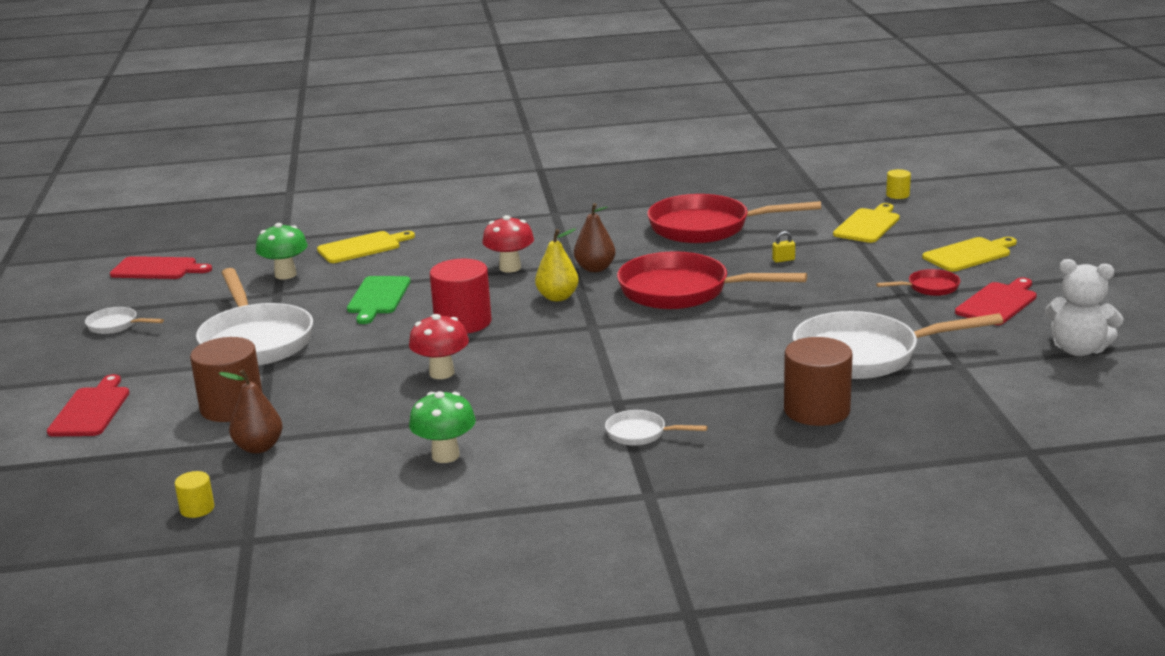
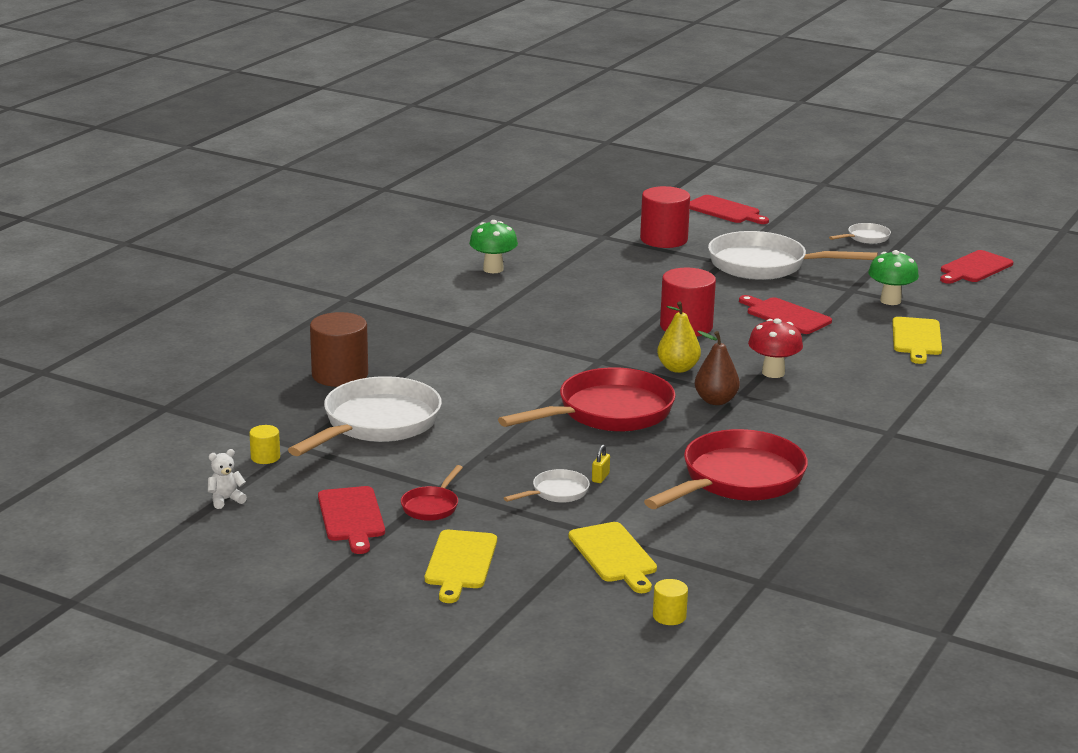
camera: 125 degrees right, 0 degrees up
yellow cylinder [175,471,214,518] -> yellow cylinder moved to [249,425,280,464]
brown cylinder [190,337,262,422] -> red cylinder [640,186,690,248]
brown pear [219,369,283,454] -> none
green cutting board [347,276,411,324] -> red cutting board [739,295,832,334]
red mushroom [409,314,469,379] -> none
white pan [605,410,708,446] -> white pan moved to [504,469,590,503]
white teddy bear [1045,259,1124,356] -> white teddy bear [208,449,247,509], size x0.51

